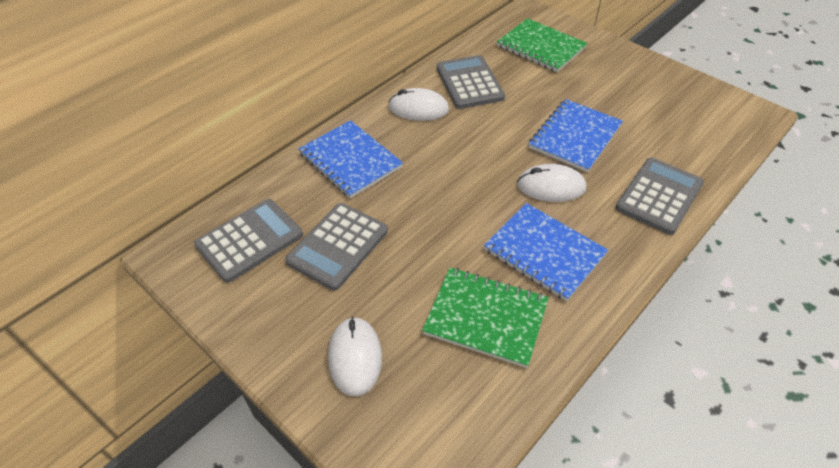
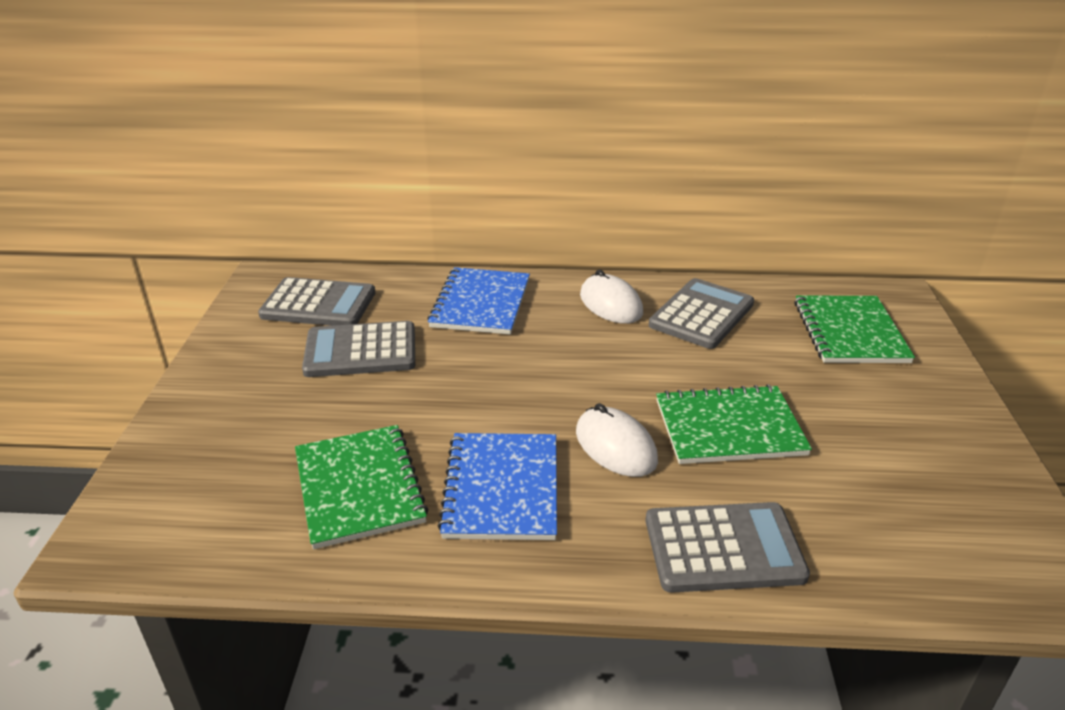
camera: 50 degrees right, 15 degrees down
white mouse [328,317,382,397] -> none
blue notebook [529,99,623,172] -> green notebook [656,384,812,464]

